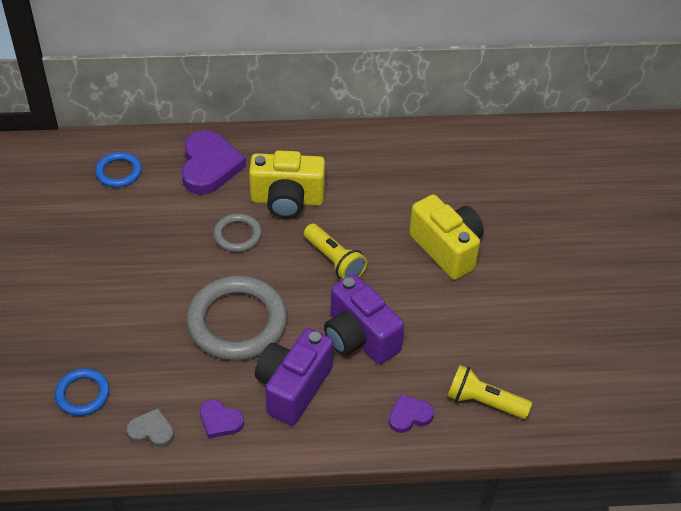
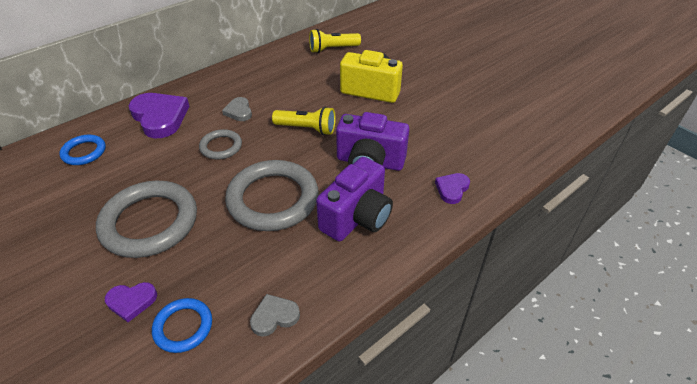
camera: 35 degrees left, 5 degrees down
purple heart [200,399,244,438] -> purple heart moved to [105,282,157,322]
yellow camera [249,150,325,218] -> grey heart [222,97,252,121]
purple camera [255,328,333,426] -> purple camera turned 135 degrees counterclockwise [316,157,393,241]
yellow flashlight [447,365,532,419] -> yellow flashlight moved to [309,29,361,53]
none -> grey ring [96,181,197,258]

